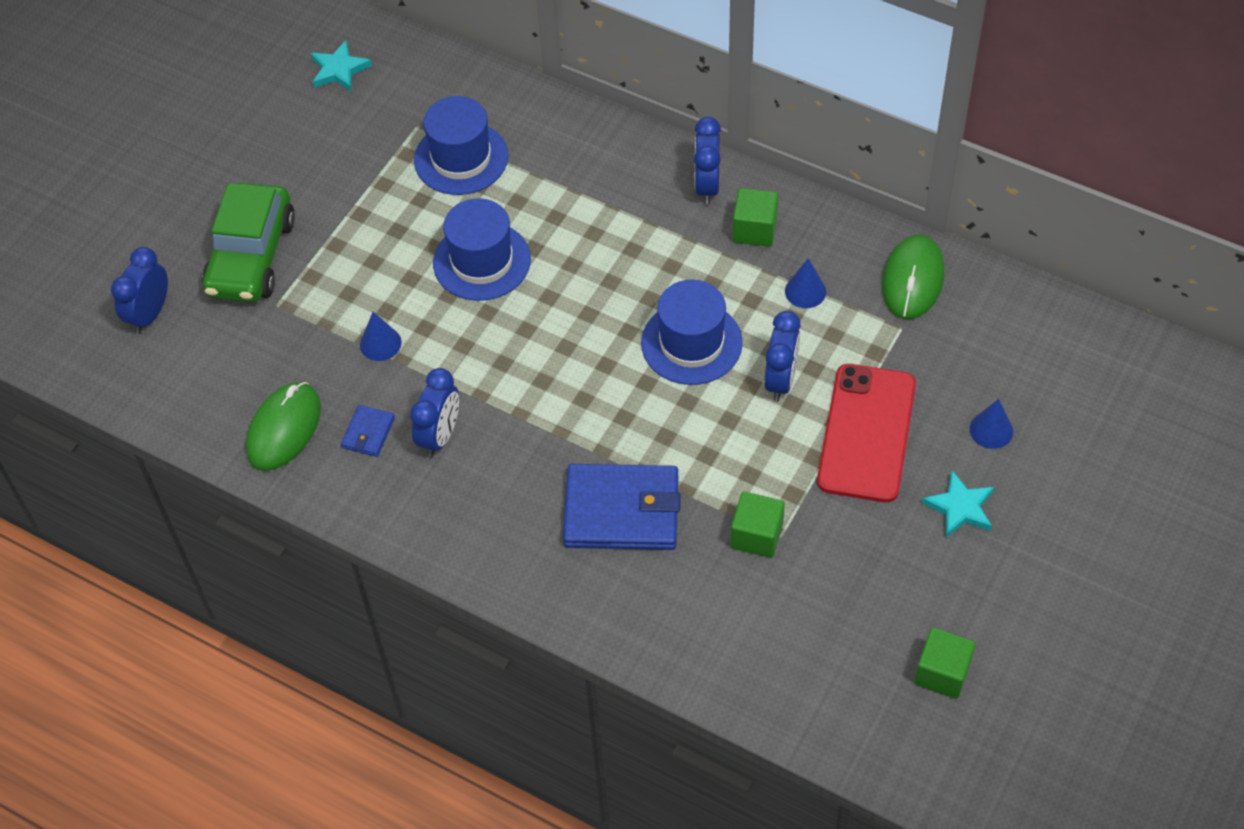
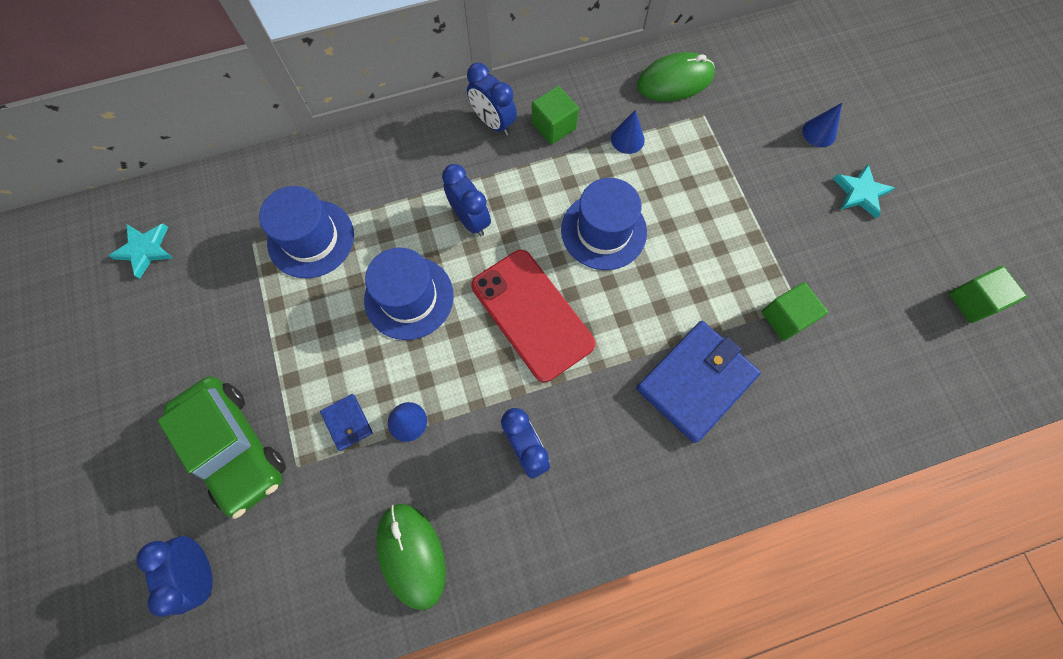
camera: 50 degrees left, 15 degrees up
blue wallet [341,405,395,457] -> blue wallet moved to [320,394,373,451]
blue clock [764,311,801,401] -> blue clock moved to [442,164,491,236]
red phone [817,364,916,502] -> red phone moved to [471,250,596,382]
green mouse [882,235,945,319] -> green mouse turned 75 degrees counterclockwise [637,52,715,101]

